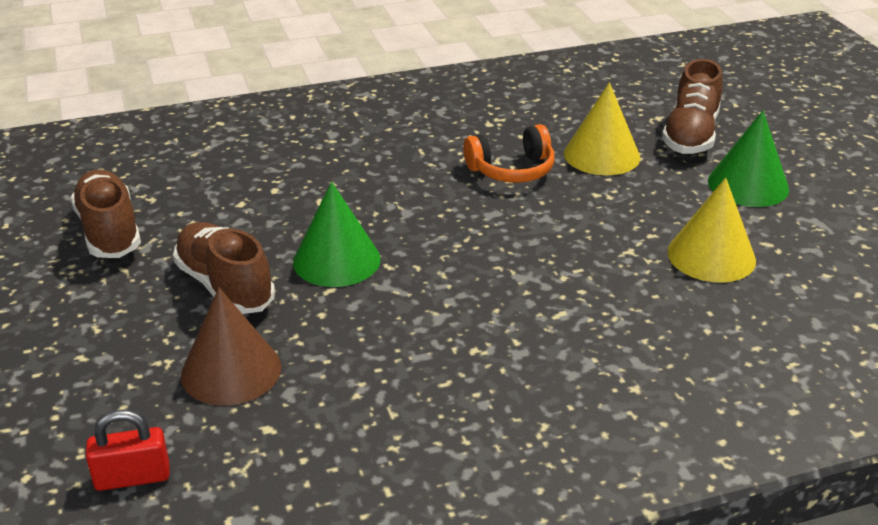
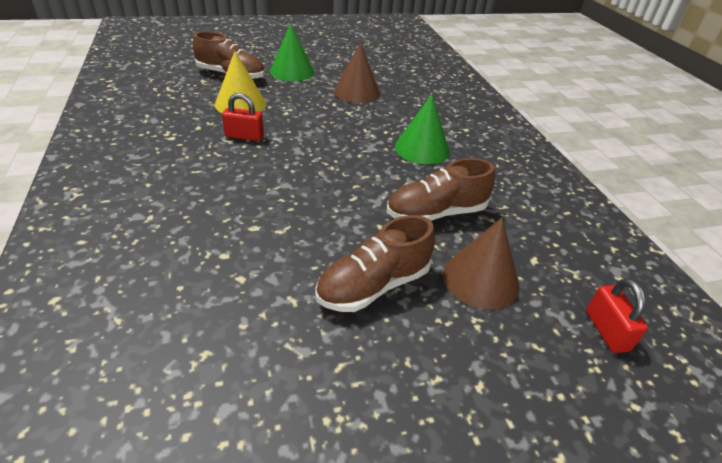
camera: 90 degrees left, 5 degrees up
brown shoe [71,169,141,258] -> brown shoe moved to [386,158,495,221]
green cone [293,182,381,287] -> green cone moved to [395,94,450,165]
orange headphones [463,124,555,183] -> red padlock [222,93,264,141]
yellow cone [667,178,756,283] -> brown cone [334,42,380,103]

